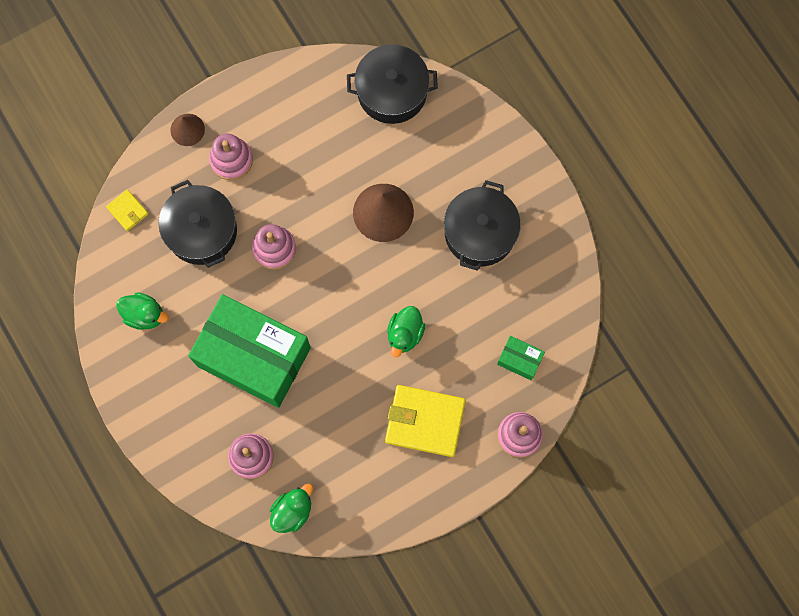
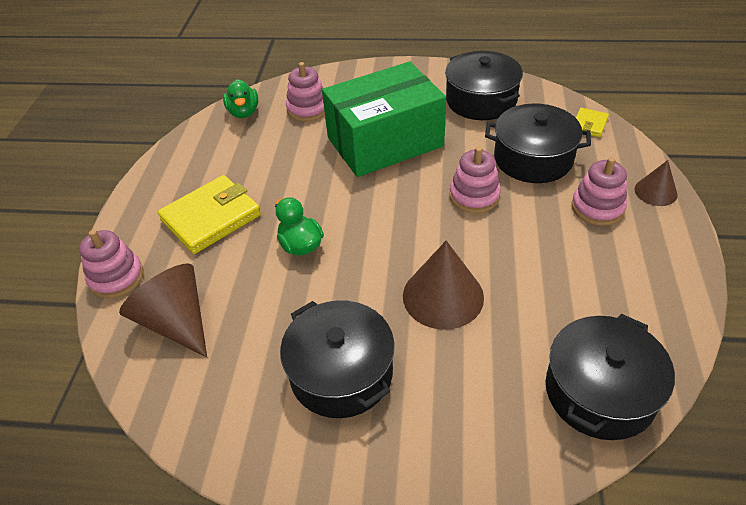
camera: 130 degrees right, 30 degrees down
yellow wallet [106,189,148,231] -> yellow wallet turned 60 degrees counterclockwise [576,108,609,137]
green duck [116,293,168,330] -> black pot [445,51,523,120]
green box [497,336,545,380] -> brown cone [119,263,207,357]

